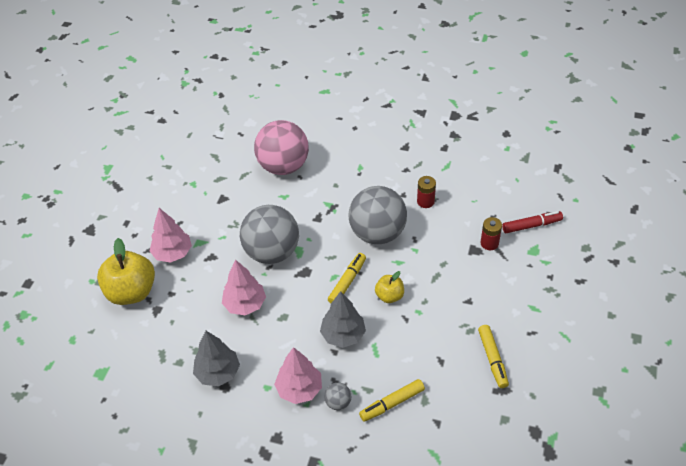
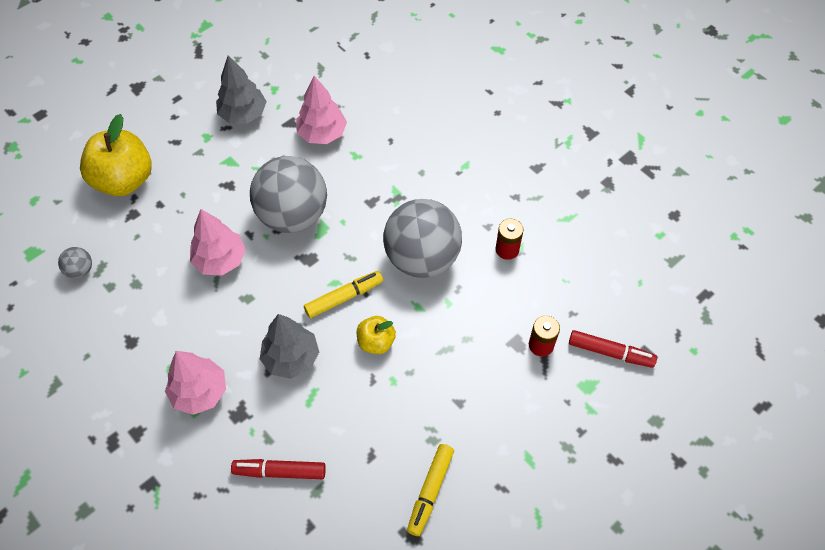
camera: 30 degrees right, 10 degrees up
pink tree [150,208,192,263] -> pink tree moved to [296,76,347,144]
grey tree [193,331,240,386] -> grey tree moved to [216,55,267,124]
pink ball [254,120,309,175] -> none
grey ball [324,383,351,410] -> grey ball moved to [58,247,92,278]
yellow marker [359,379,425,422] -> red marker [231,459,326,479]

